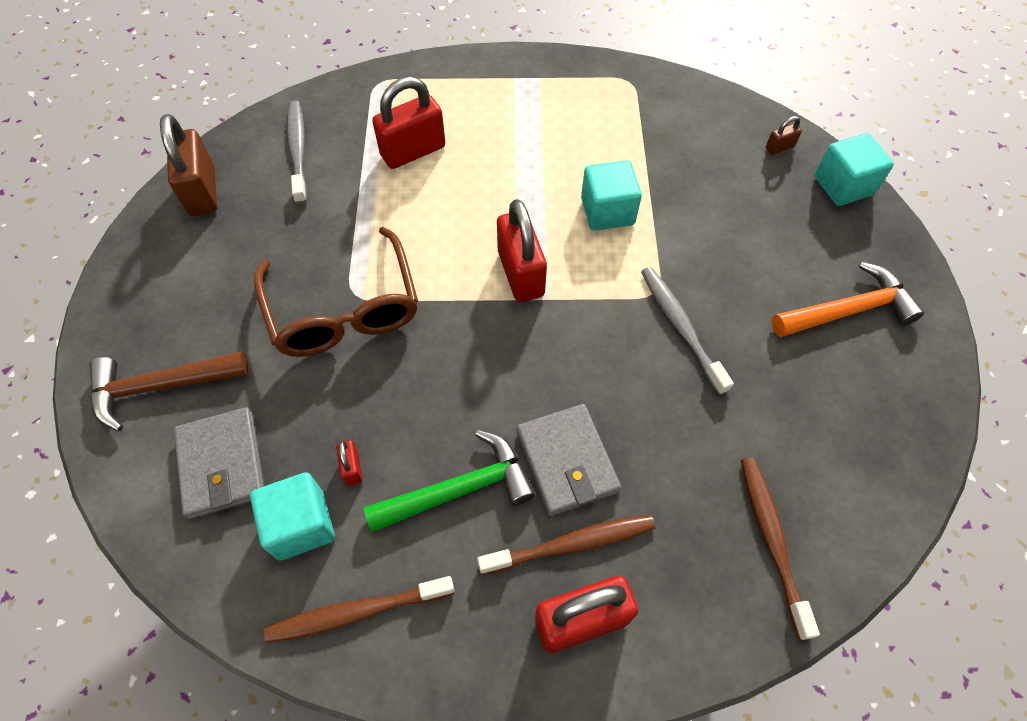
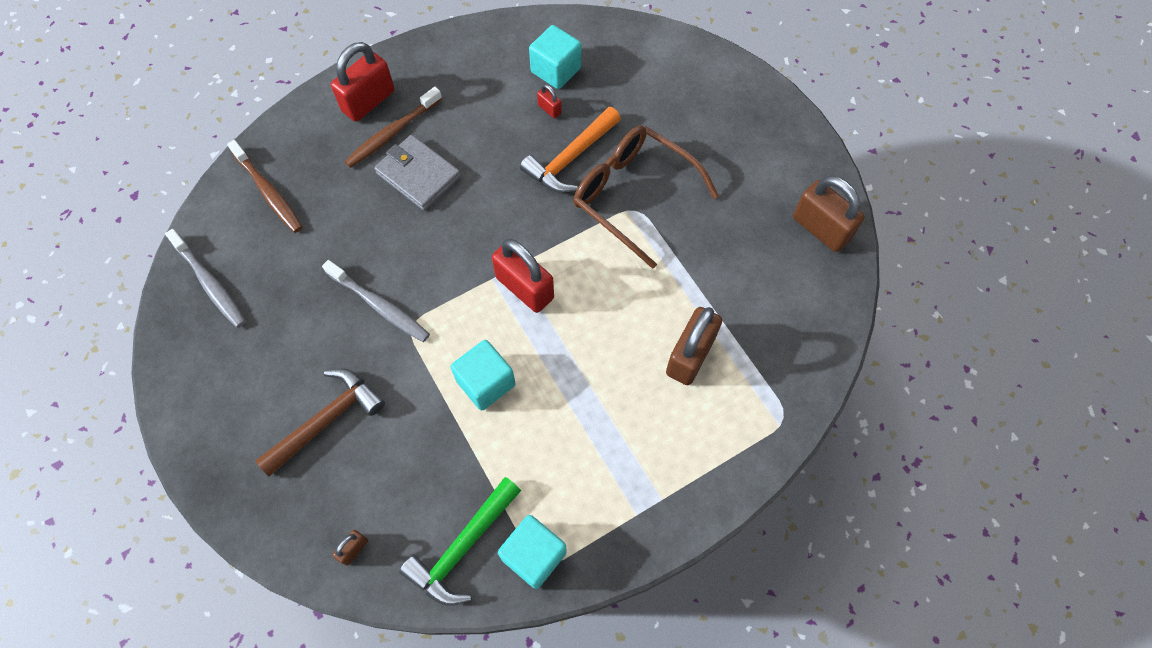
camera: 150 degrees right, 5 degrees up
brown hammer [89,351,249,431] -> brown hammer moved to [255,368,385,476]
grey wallet [174,407,264,519] -> none
brown toothbrush [264,576,454,643] -> none
grey toothbrush [287,101,307,204] -> grey toothbrush moved to [165,229,246,328]
green hammer [363,430,536,533] -> green hammer moved to [399,477,521,606]
red padlock [372,76,446,169] -> brown padlock [666,307,722,385]
orange hammer [772,262,924,337] -> orange hammer moved to [520,107,621,193]
turquoise cube [814,133,894,206] -> turquoise cube moved to [498,515,567,589]

